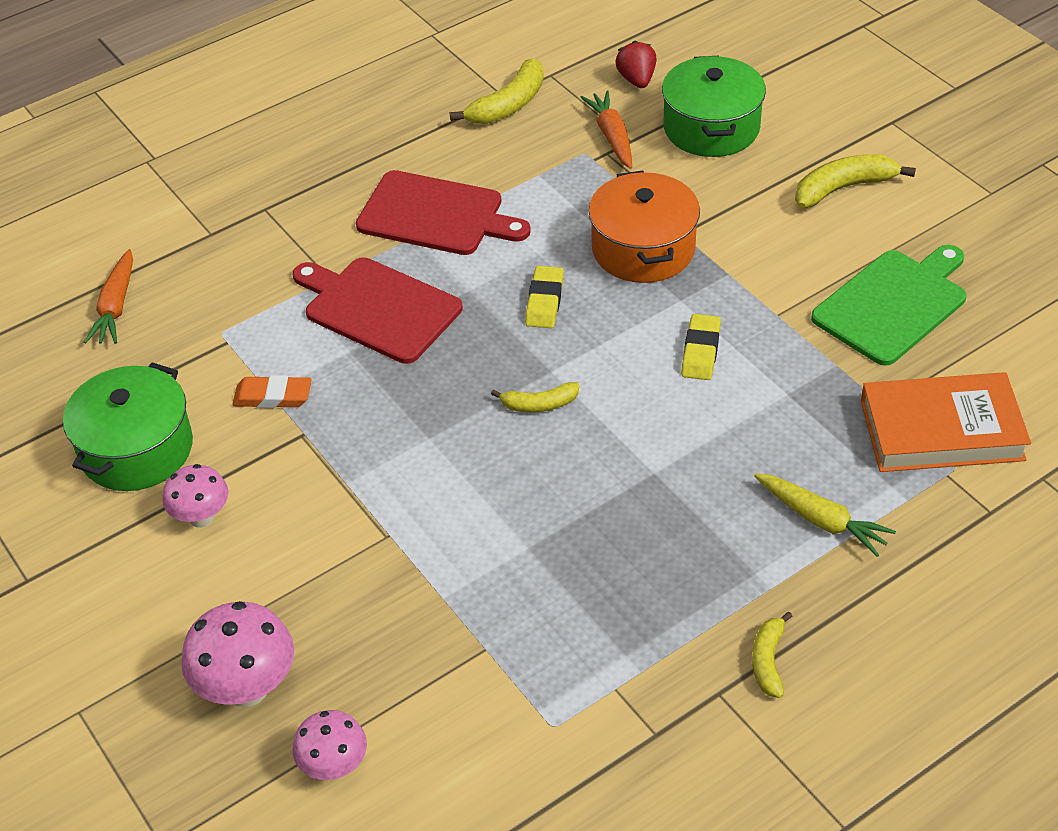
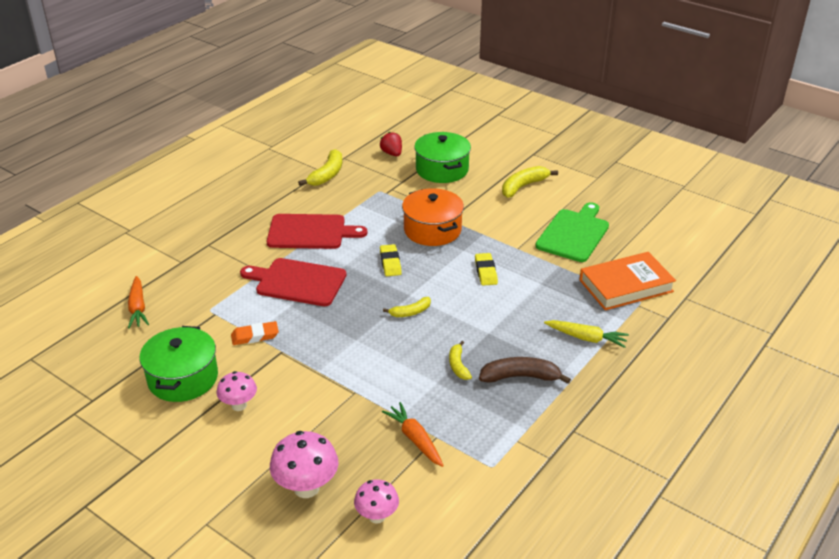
camera: 20 degrees left, 10 degrees down
orange carrot [580,91,632,169] -> orange carrot moved to [382,402,444,467]
yellow banana [752,612,793,698] -> yellow banana moved to [449,341,472,380]
none -> brown banana [479,357,571,384]

